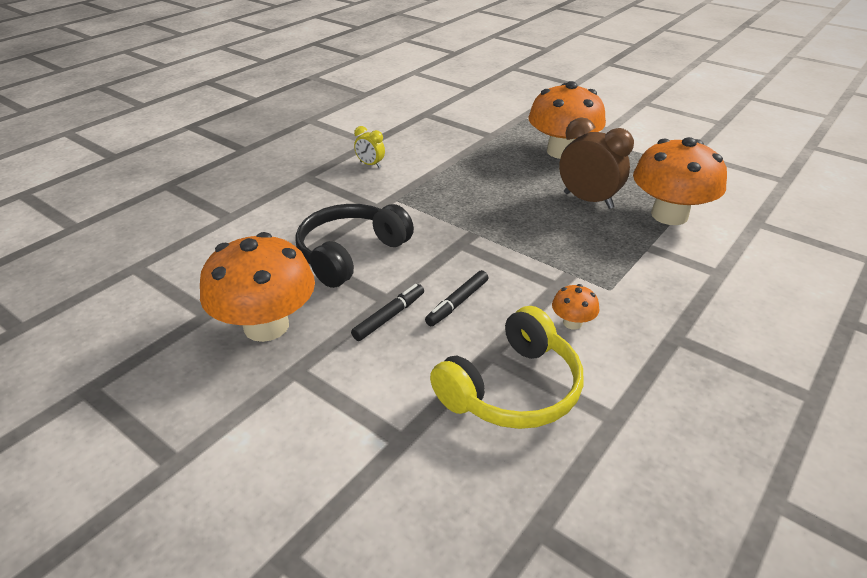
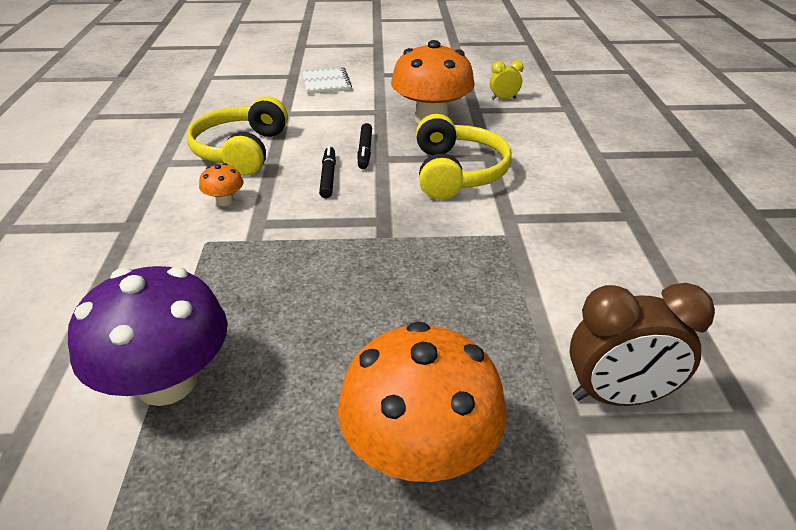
camera: 140 degrees right, 0 degrees up
black headphones [295,204,414,288] -> yellow headphones [416,114,512,200]
yellow clock [354,126,385,168] -> yellow clock moved to [490,60,524,100]
brown clock [559,117,634,209] -> brown clock moved to [569,283,715,406]
orange mushroom [633,137,727,225] -> purple mushroom [68,266,228,406]
none -> white notebook [302,67,352,94]

